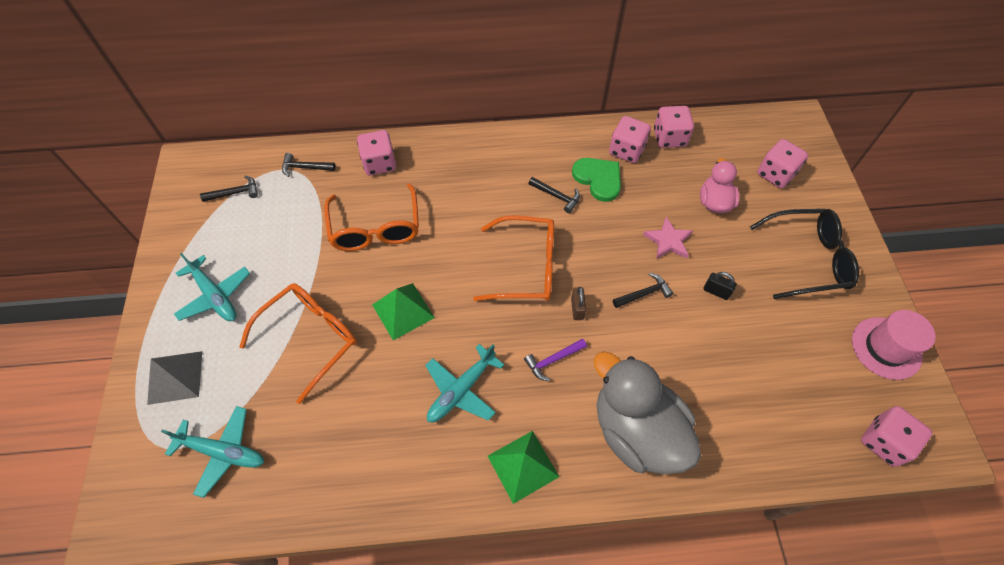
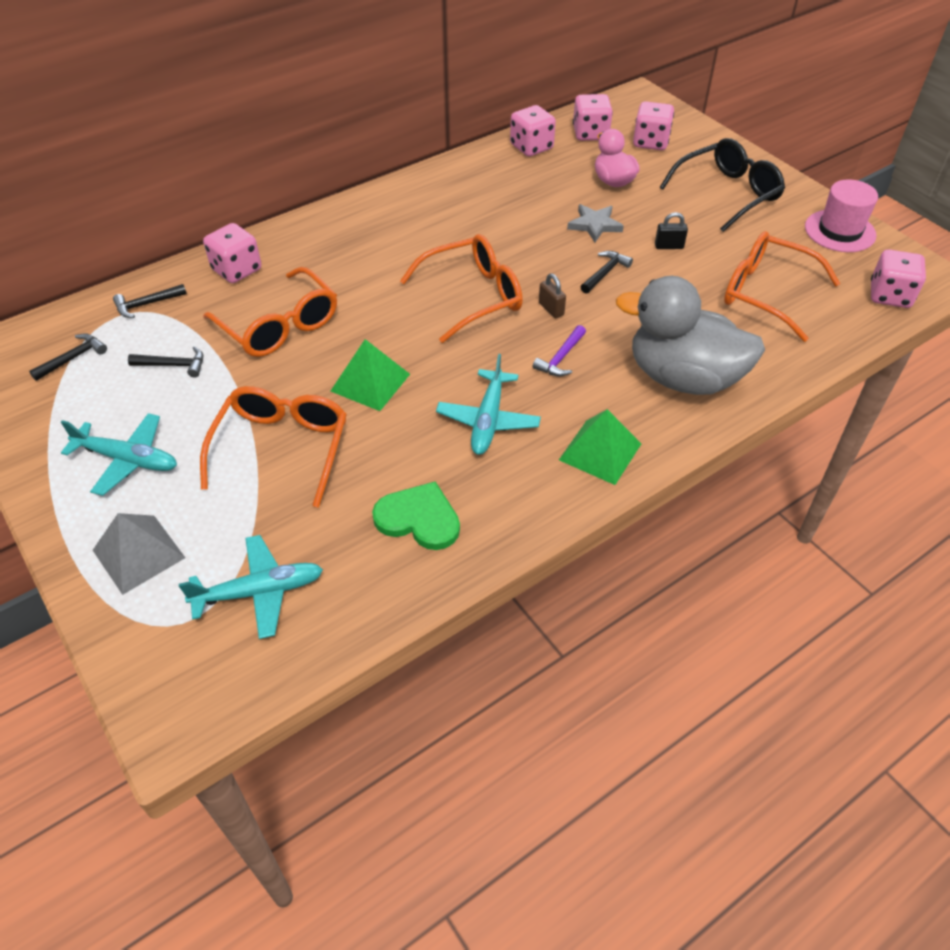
camera: 30 degrees left, 10 degrees down
black hammer [528,177,580,213] -> black hammer moved to [128,346,203,378]
green heart [572,158,621,202] -> green heart moved to [372,481,460,550]
pink dice [609,116,651,163] -> pink dice moved to [573,94,613,141]
pink star [643,217,693,259] -> grey star [567,204,624,242]
none -> orange glasses [724,231,840,342]

